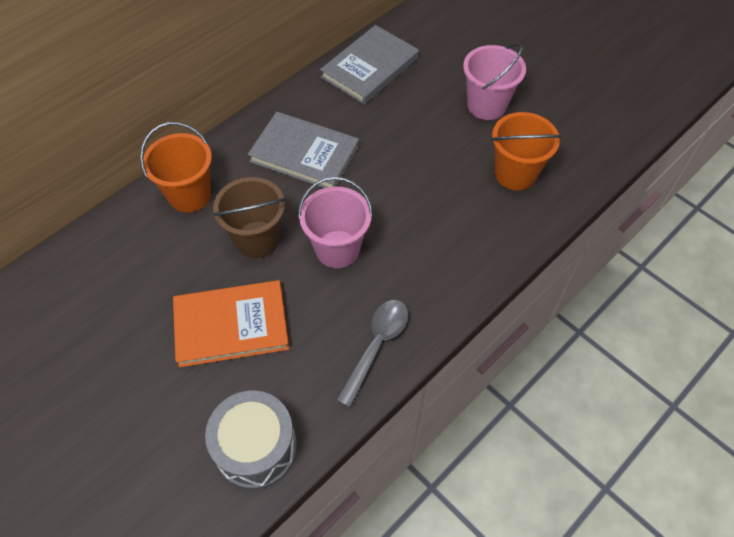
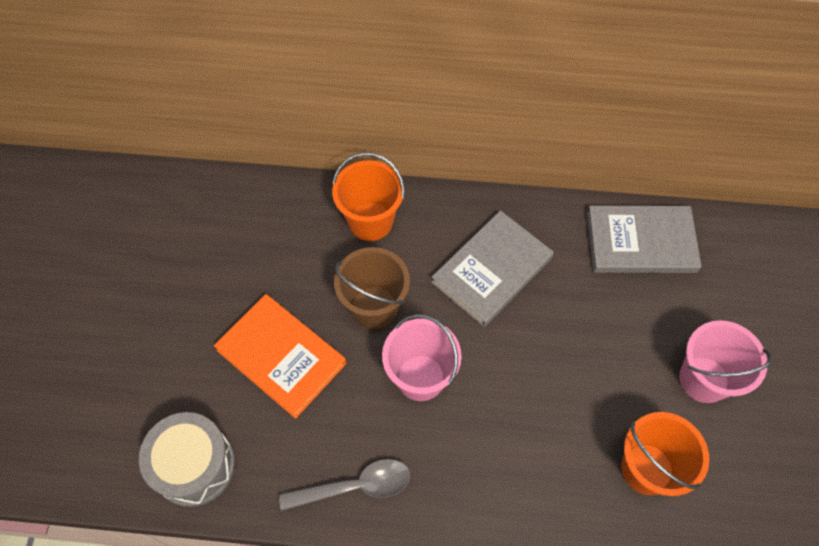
camera: 50 degrees right, 5 degrees up
grey book [248,112,359,188] -> grey book turned 60 degrees clockwise [431,210,554,327]

